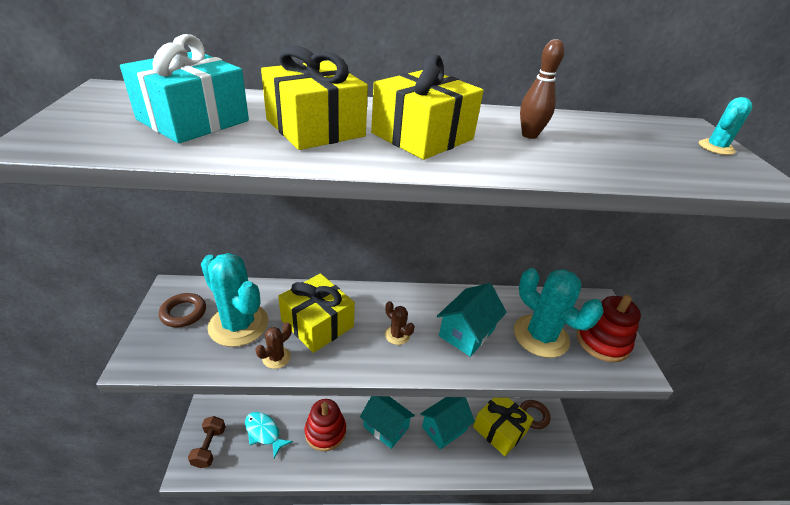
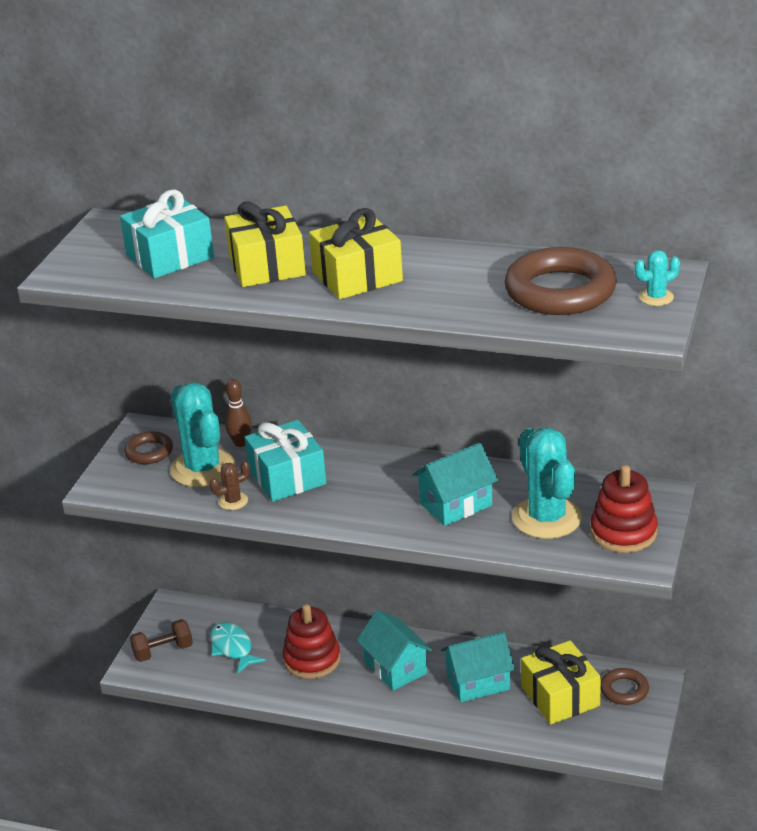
camera: 25 degrees right, 5 degrees down
brown dumbbell [188,416,226,468] -> brown dumbbell turned 45 degrees clockwise [130,619,193,662]
yellow gift [278,274,355,353] -> turquoise gift [245,420,326,502]
brown cactus [385,301,415,345] -> none
brown bowling pin [520,39,564,139] -> brown bowling pin moved to [225,379,252,447]
none -> brown ring [504,247,617,315]

